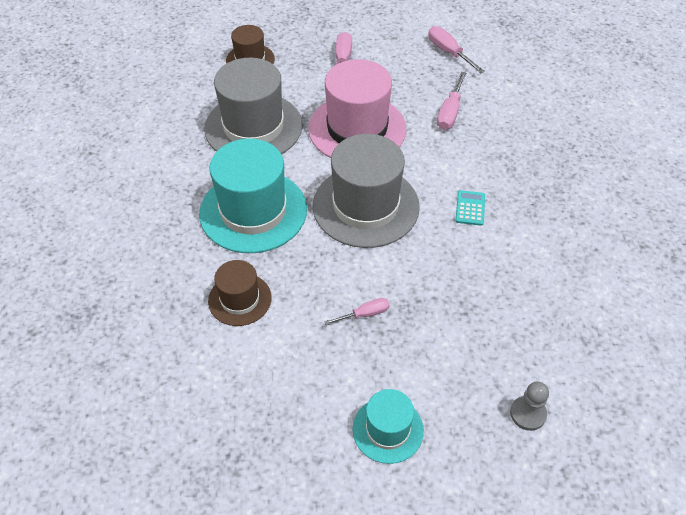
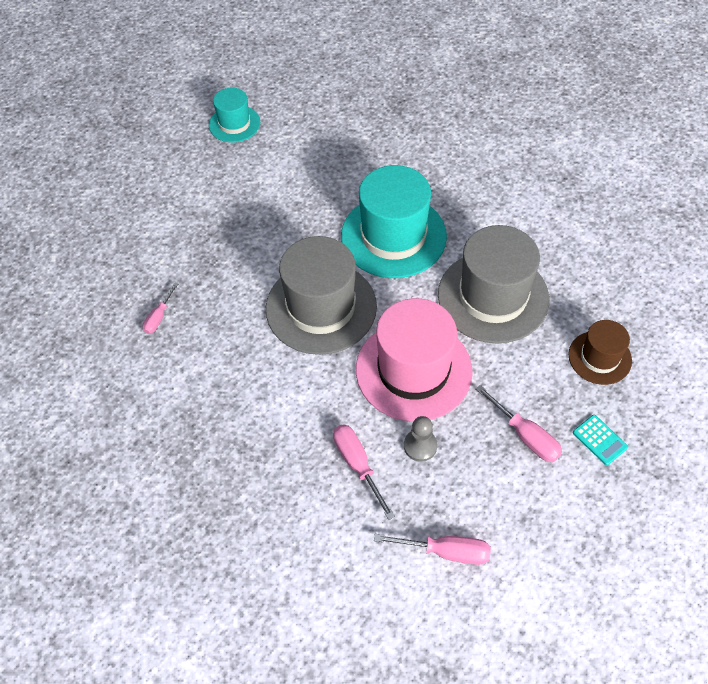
camera: 135 degrees right, 5 degrees up
brown hat [208,260,272,326] -> none
pink screwdriver [324,298,390,325] -> pink screwdriver moved to [142,283,178,334]
turquoise hat [353,389,424,464] -> turquoise hat moved to [209,88,260,142]
turquoise calculator [456,190,485,226] -> turquoise calculator moved to [573,415,628,465]
grey pawn [510,381,549,431] -> grey pawn moved to [404,416,437,462]

